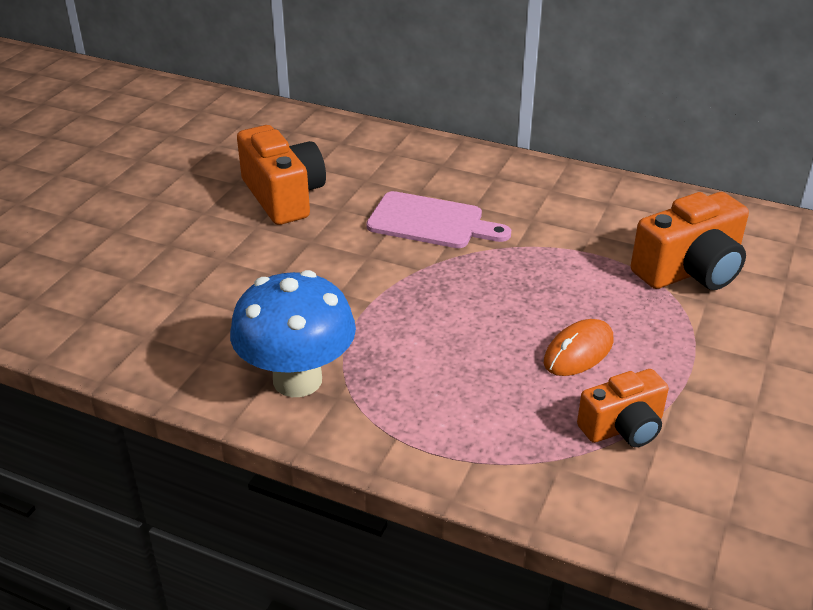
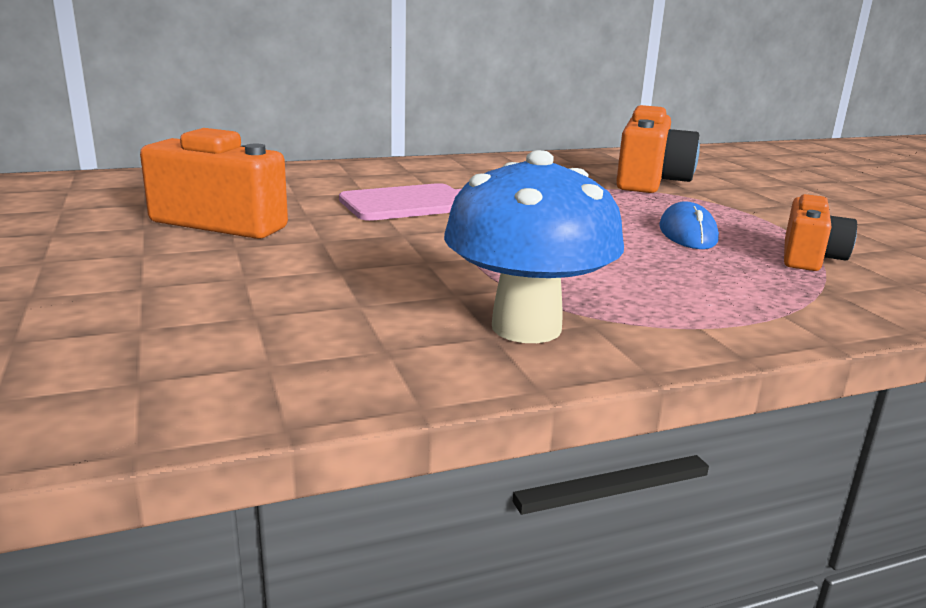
camera: 45 degrees left, 15 degrees down
orange mouse [544,319,613,376] -> blue mouse [660,201,719,249]

